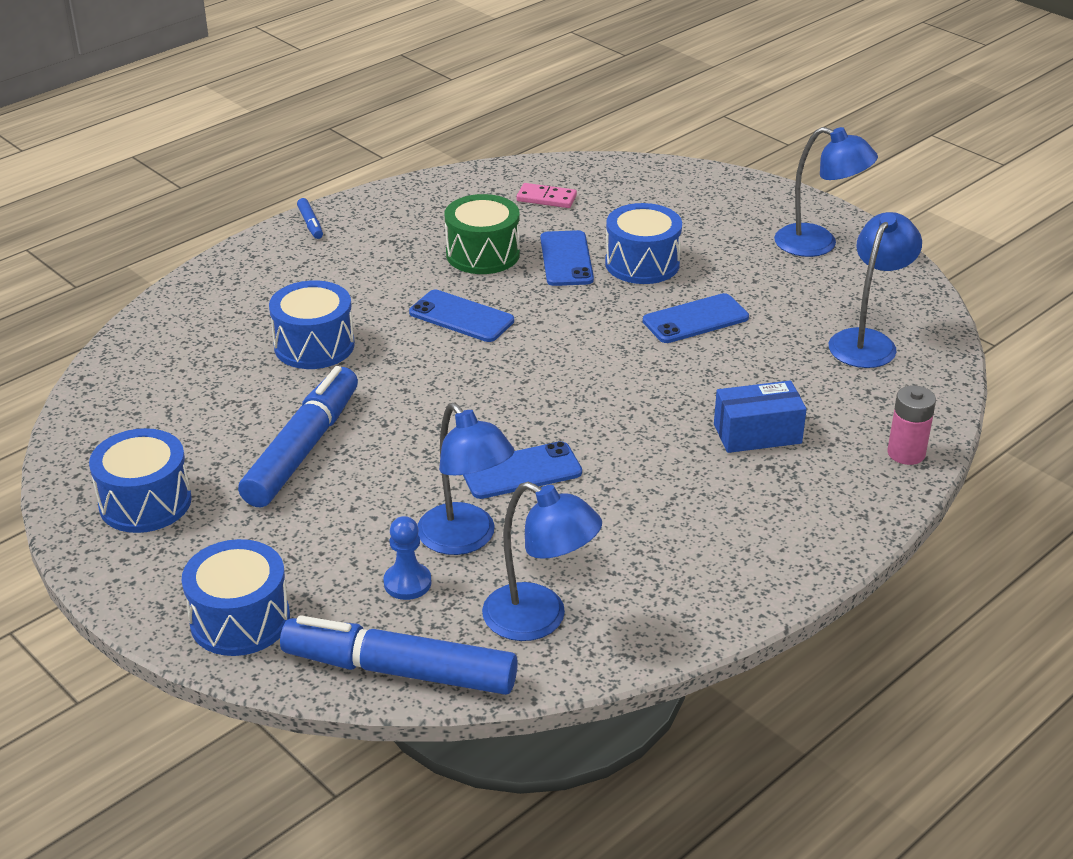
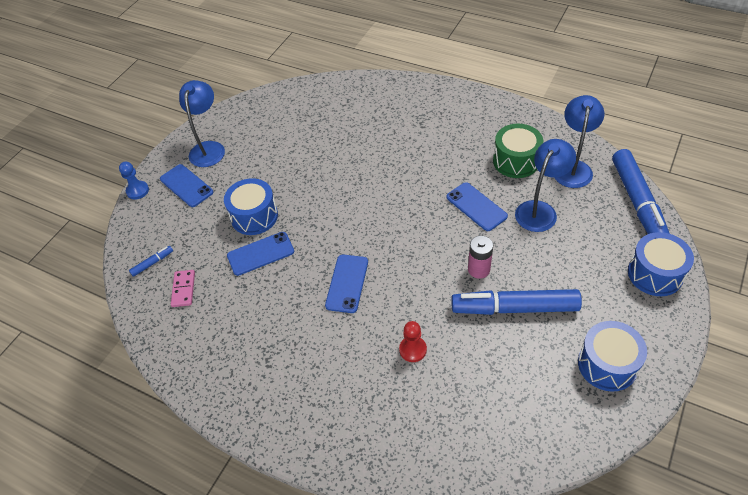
camera: 105 degrees left, 15 degrees up
blue drum [269,280,355,369] -> red pawn [399,321,427,362]
blue marker [297,198,323,239] -> blue marker moved to [129,246,173,277]
blue pawn [383,516,431,600] -> blue pawn moved to [119,162,149,200]
green drum [445,194,520,274] -> green drum moved to [493,124,543,178]
blue phone [643,293,749,343] -> blue phone moved to [160,164,214,207]
blue box [714,381,807,453] -> none
blue lamp [829,212,922,368] -> none
pink battery [887,385,936,465] -> pink battery moved to [468,236,493,279]

